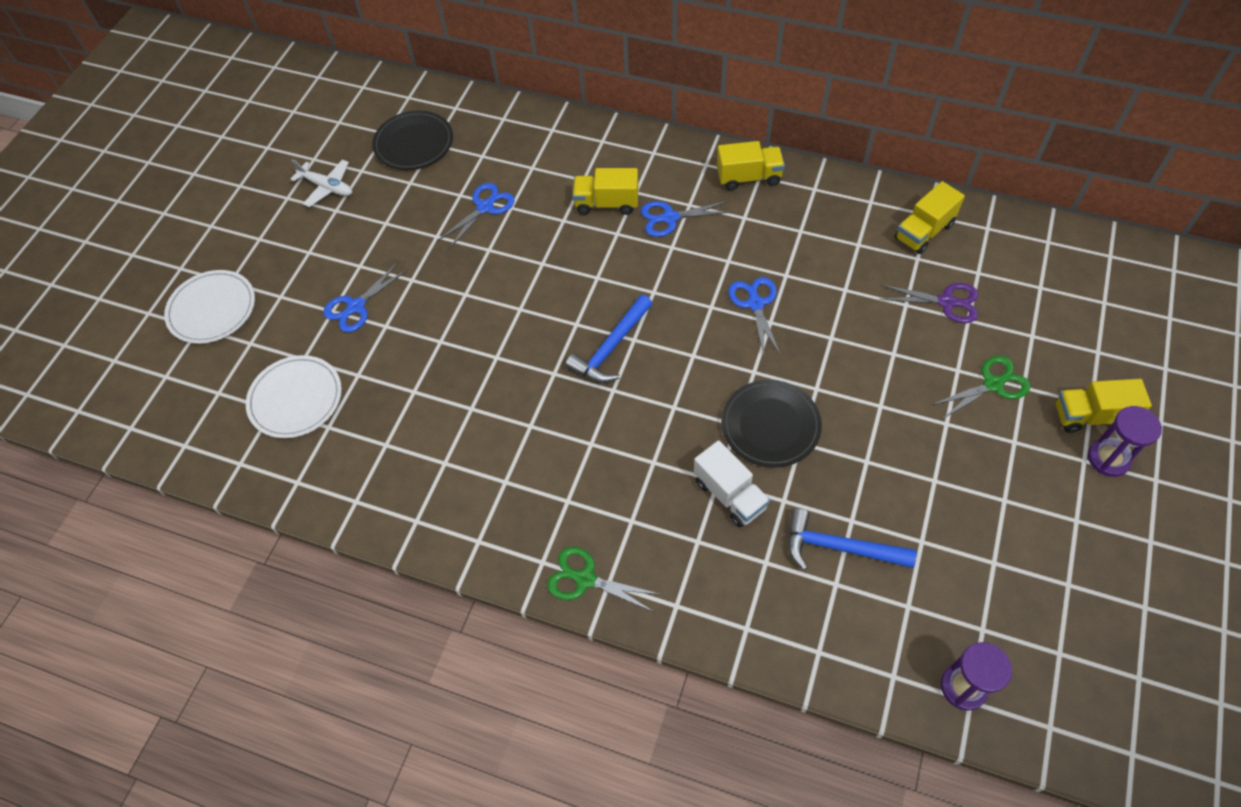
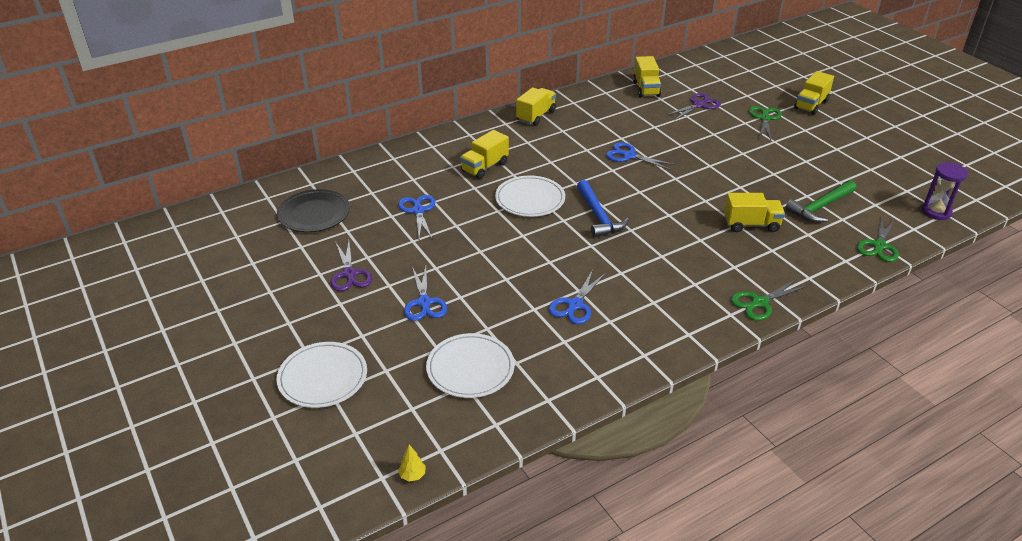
camera: 55 degrees left, 20 degrees down
white plane [290,159,352,207] -> none
blue scissors [641,201,731,237] -> blue scissors moved to [548,270,606,324]
white truck [694,440,770,527] -> yellow truck [724,193,785,232]
black plate [721,380,822,468] -> none
blue hammer [788,508,917,570] -> green hammer [785,180,856,223]
purple hourglass [1088,406,1162,477] -> none
none -> purple scissors [330,241,372,291]
none -> yellow tree [398,445,425,482]
none -> white plate [495,176,565,217]
none -> green scissors [857,215,899,262]

